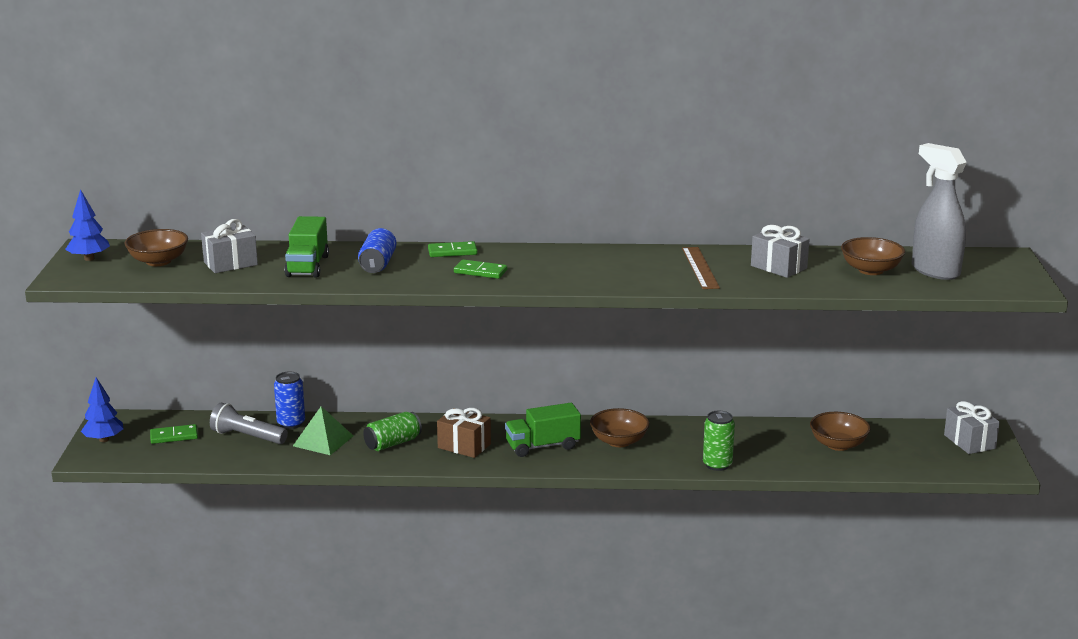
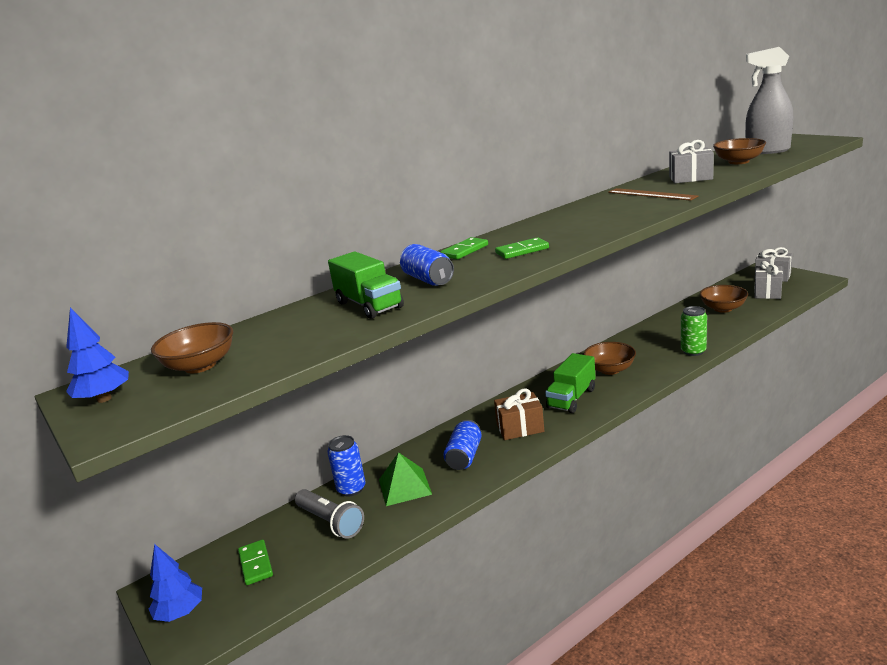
camera: 35 degrees left, 0 degrees up
green domino [150,424,198,444] -> green domino turned 60 degrees counterclockwise [238,540,273,585]
grey gift [201,219,258,273] -> grey gift moved to [754,261,783,299]
grey flashlight [210,403,288,444] -> grey flashlight turned 120 degrees counterclockwise [295,489,364,539]
green can [363,412,422,451] -> blue can [443,420,482,470]

